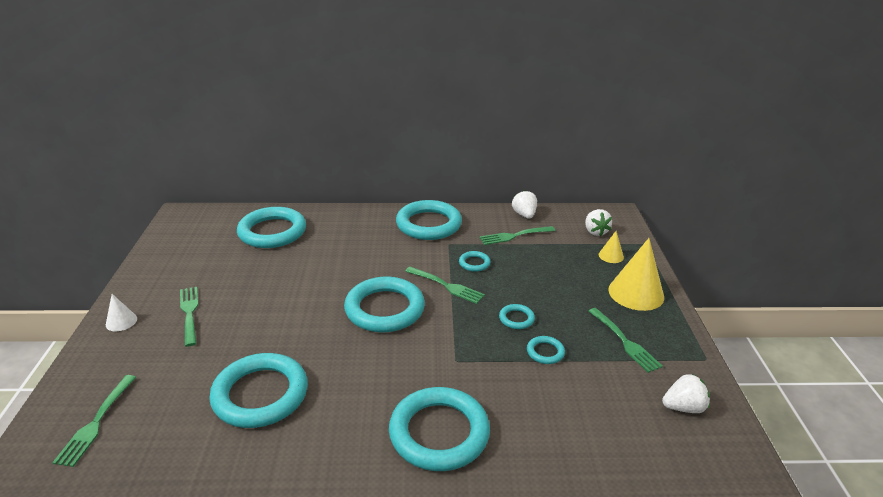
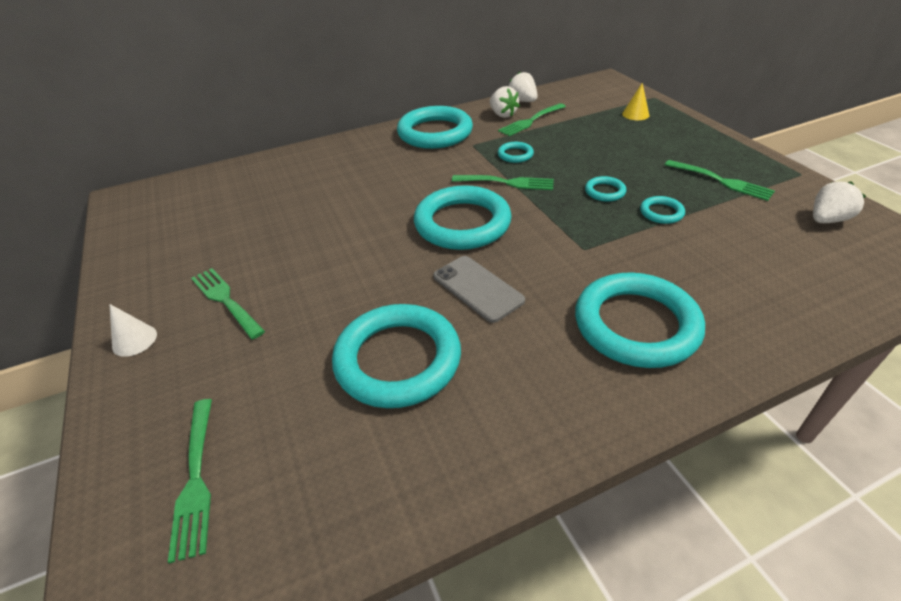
camera: 20 degrees left, 10 degrees up
turquoise ring [237,207,306,248] -> none
white strawberry [585,209,612,236] -> white strawberry moved to [490,86,520,118]
yellow cone [608,238,664,311] -> none
none -> grey phone [433,256,525,323]

